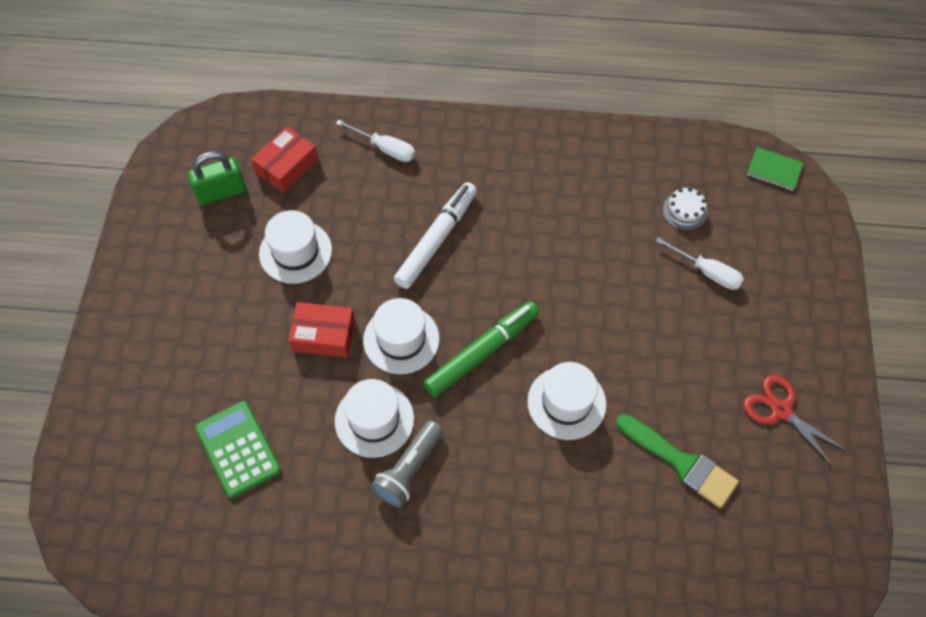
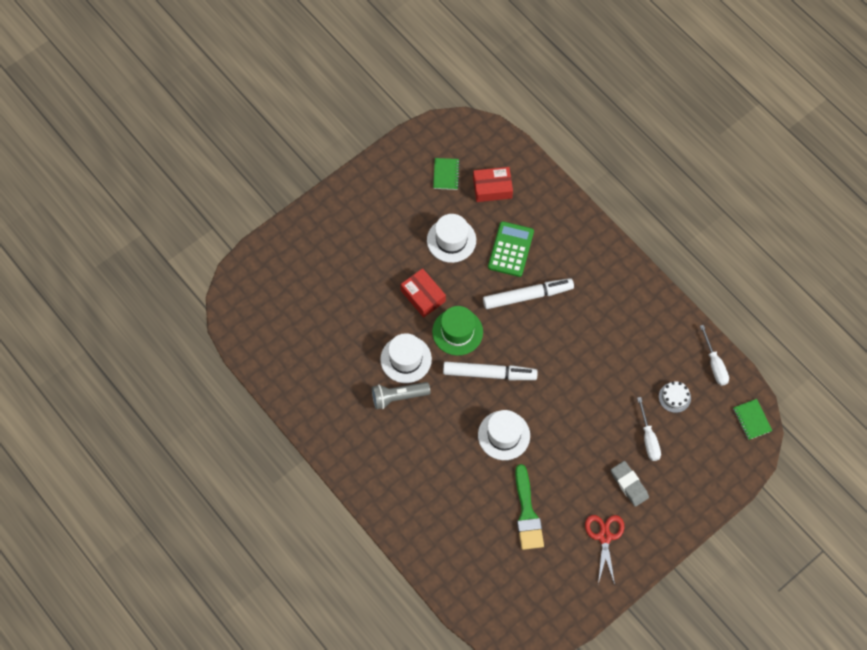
camera: 45 degrees right, 5 degrees up
green padlock [188,151,246,205] -> green notebook [433,158,460,190]
green calculator [195,401,281,498] -> green calculator moved to [488,221,534,277]
white screwdriver [336,120,415,162] -> white screwdriver moved to [700,325,729,386]
white hat [363,298,440,374] -> green hat [432,306,483,356]
green marker [423,301,539,397] -> white marker [443,362,538,380]
none -> grey eraser [611,461,649,507]

